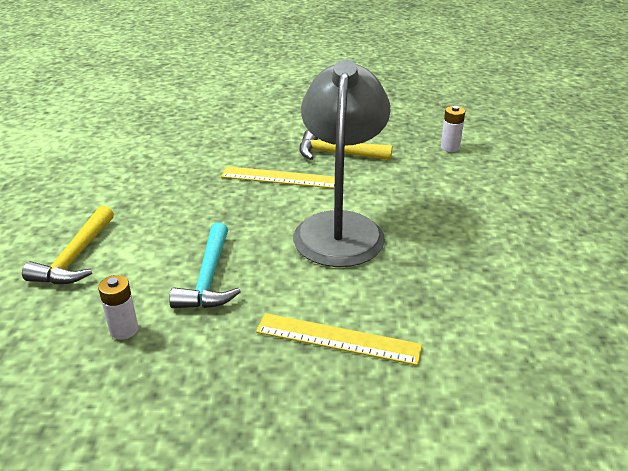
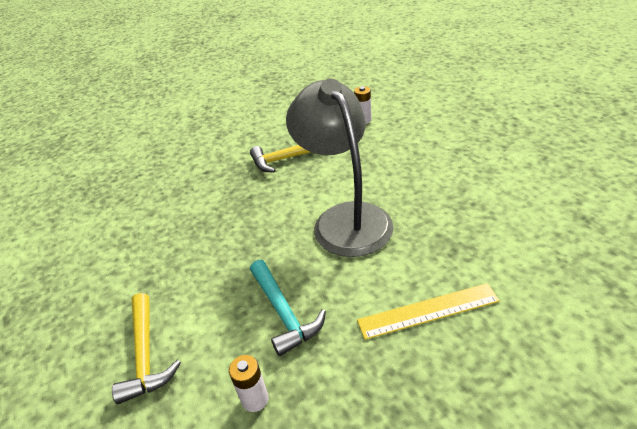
camera: 25 degrees left, 5 degrees up
yellow ruler [221,166,335,189] -> none

